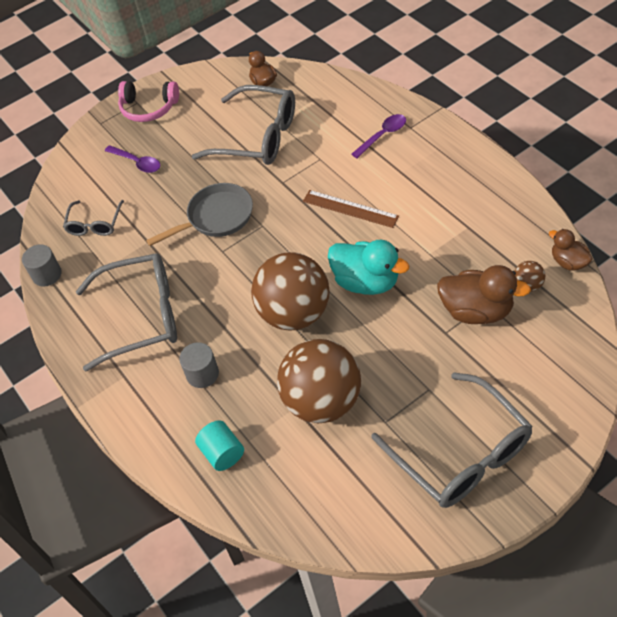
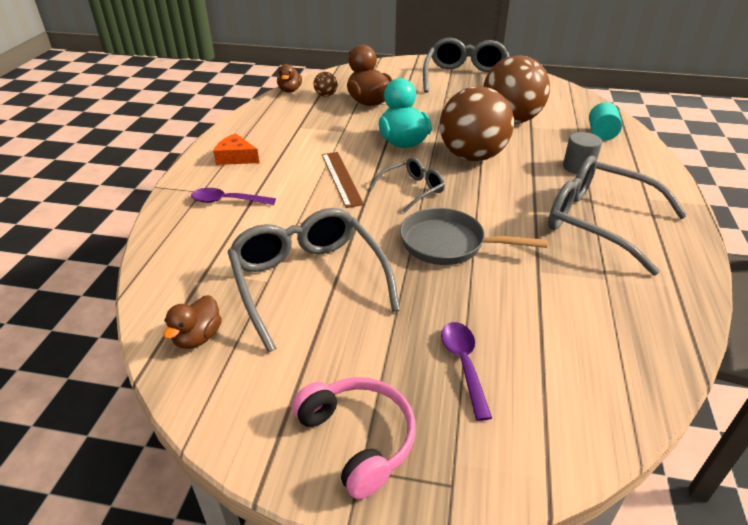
camera: 140 degrees left, 15 degrees down
grey cylinder [22,244,62,286] -> none
grey glasses [63,200,124,236] -> grey glasses moved to [369,158,445,213]
none -> orange cheese [213,133,259,165]

